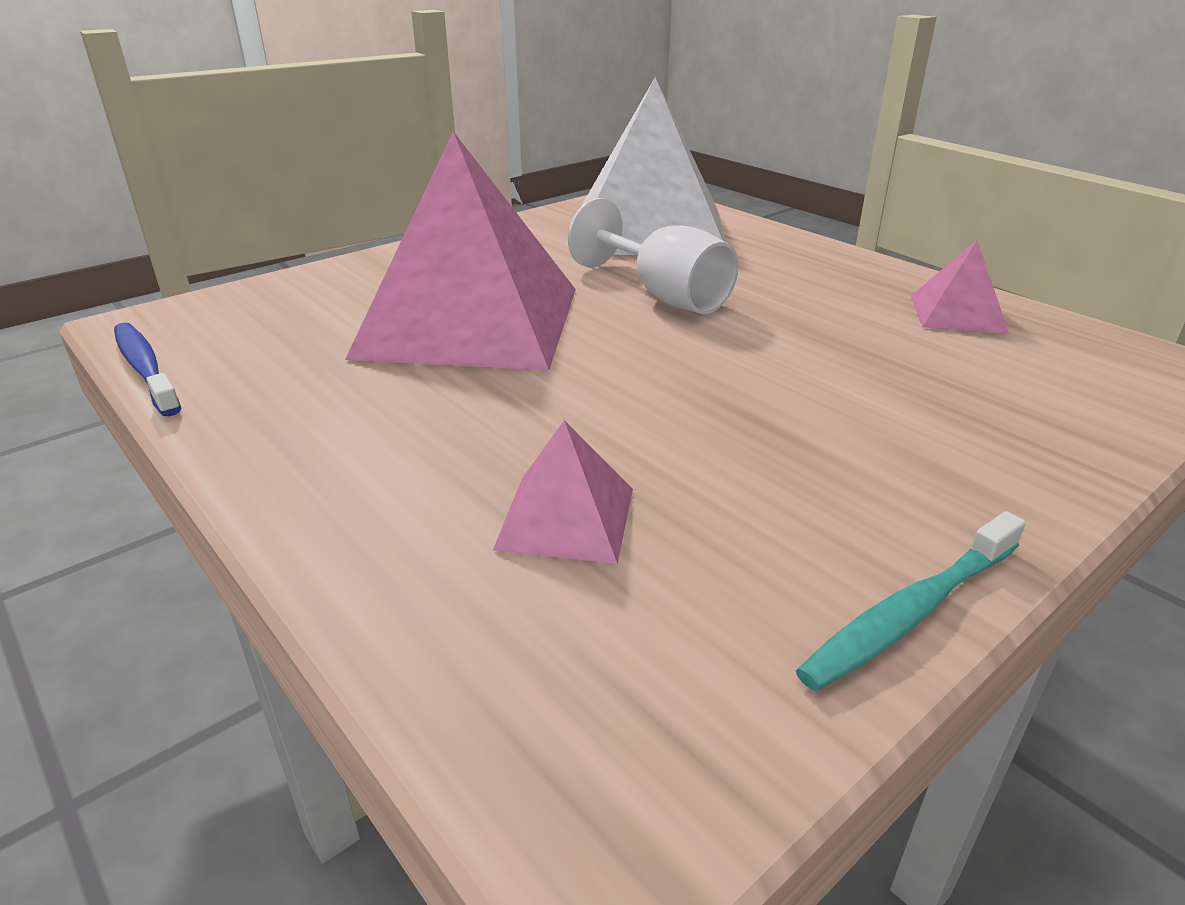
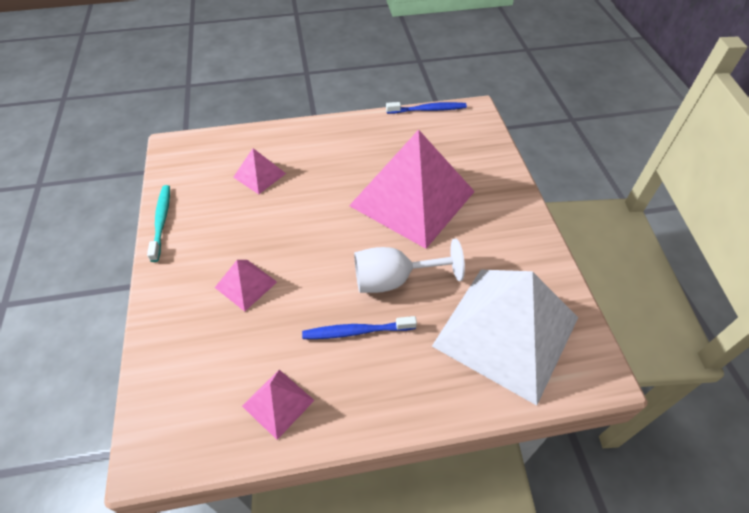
camera: 120 degrees right, 20 degrees up
none -> pink pyramid [215,260,277,311]
none -> blue toothbrush [302,316,417,339]

